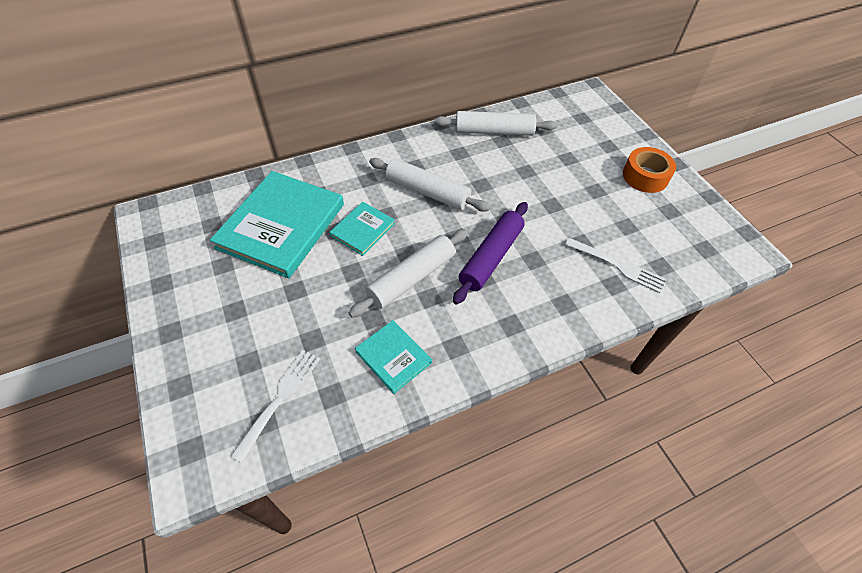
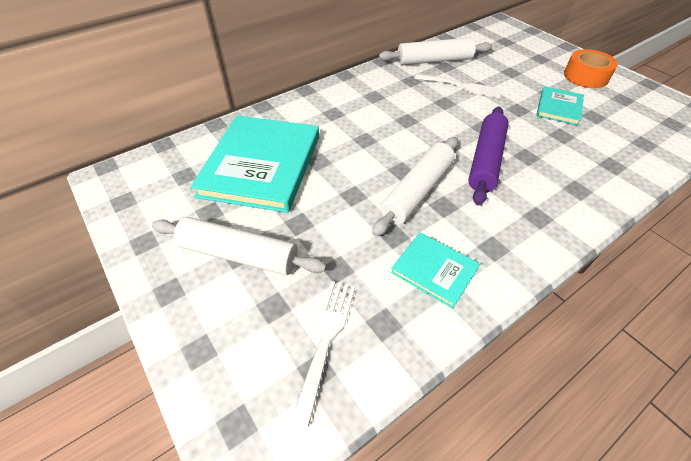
camera: 10 degrees left, 5 degrees down
turquoise book [329,202,395,256] -> turquoise book moved to [536,86,584,126]
white rolling pin [369,158,490,212] -> white rolling pin moved to [152,217,327,275]
white fork [565,238,666,293] -> white fork moved to [415,74,502,98]

